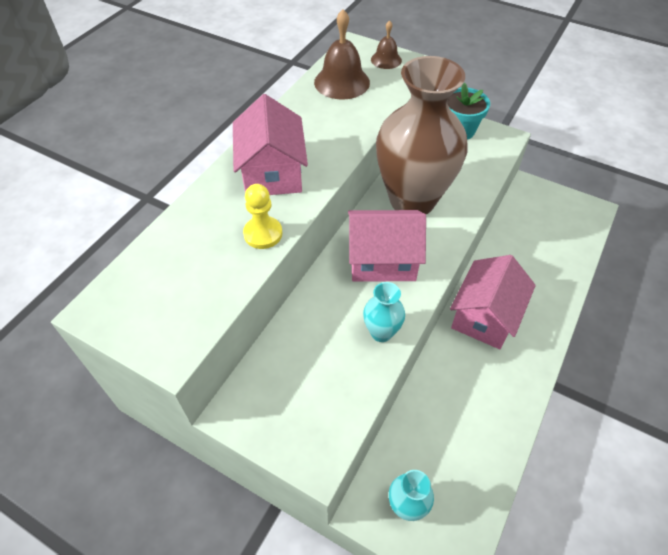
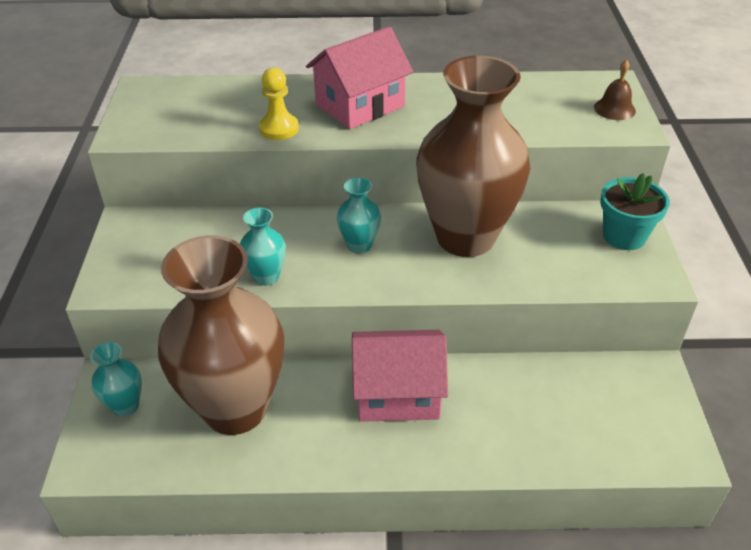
camera: 60 degrees right, 10 degrees down
brown bell [314,9,370,100] -> none
pink house [348,210,426,282] -> turquoise vase [337,177,381,254]
none -> brown vase [158,235,284,435]

